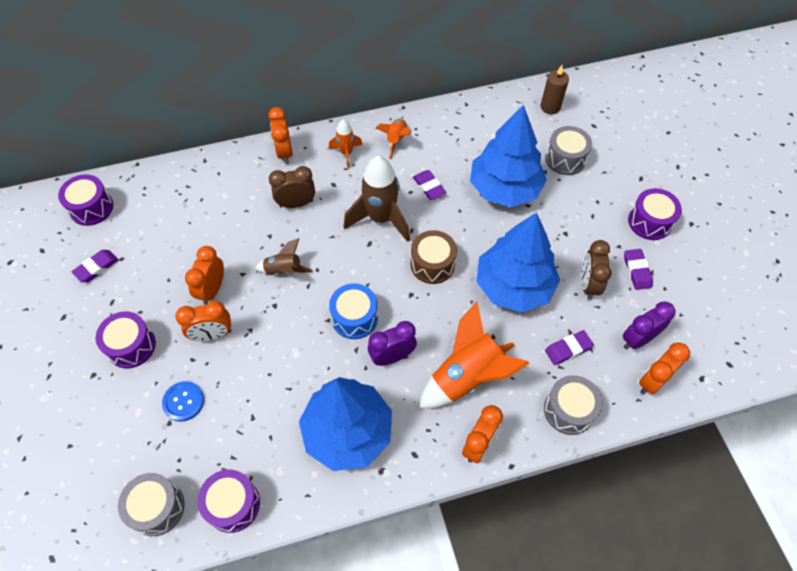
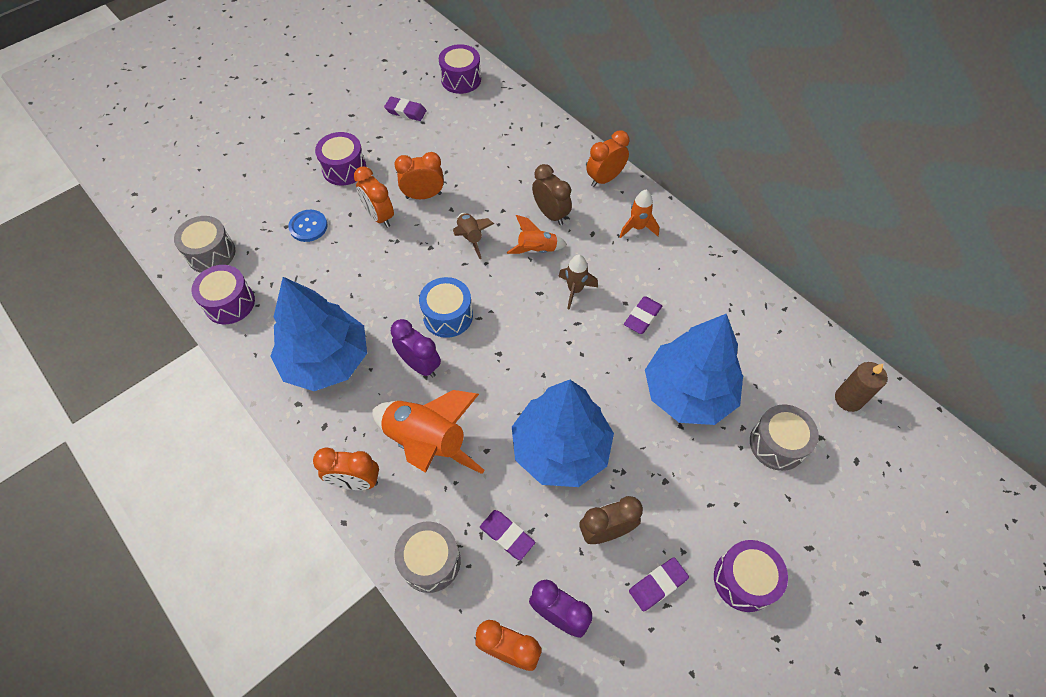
camera: 65 degrees right, 0 degrees up
brown rocket [344,156,410,242] -> brown rocket [558,254,598,310], size x0.54
orange rocket [376,118,411,158] -> orange rocket moved to [507,215,567,254]
brown drum [411,230,457,284] -> none

